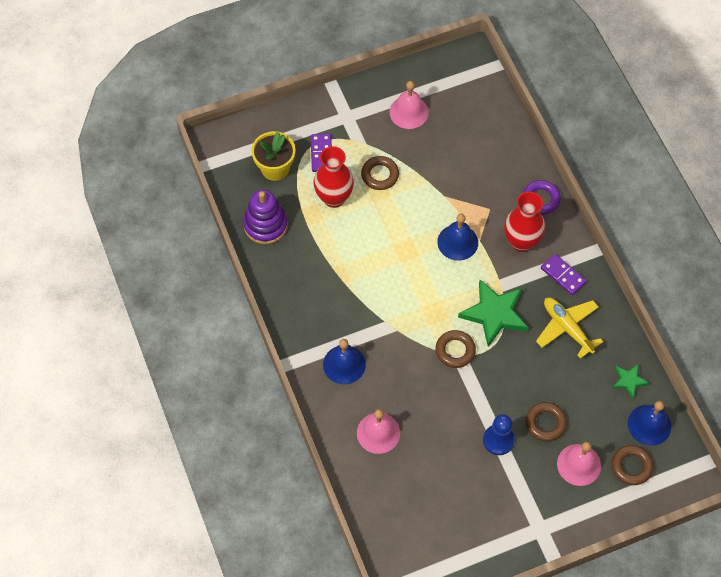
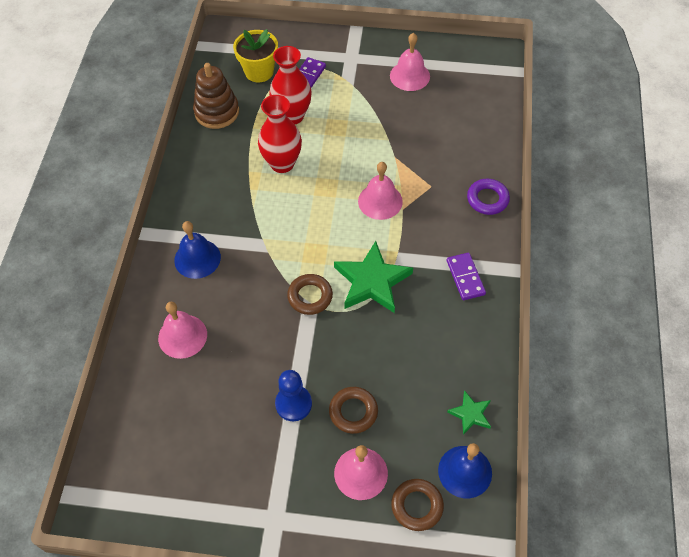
camera: 30 degrees right, 5 degrees down
purple stacking toy [243,190,288,244] -> brown stacking toy [193,63,239,129]
brown ring [361,156,399,190] -> none
blue bell [437,214,478,261] -> pink bell [358,162,403,220]
red vase [504,192,545,252] -> red vase moved to [258,95,302,173]
yellow plane [536,298,603,359] -> none

